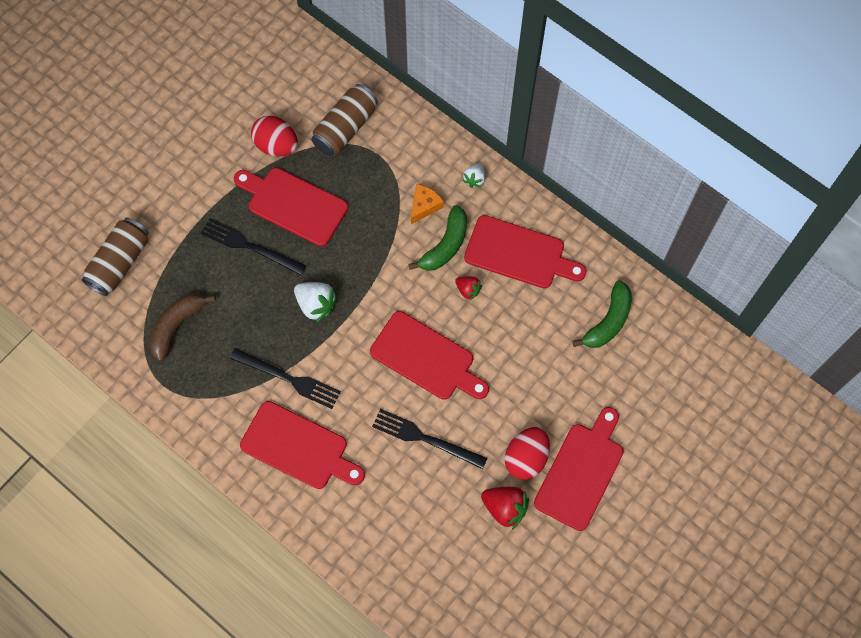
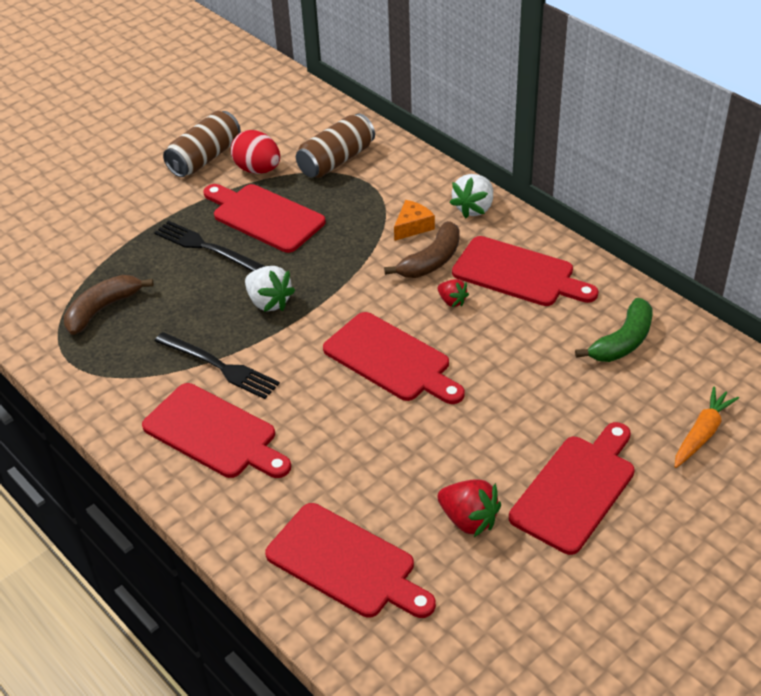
camera: 10 degrees right, 25 degrees down
brown can [81,218,149,296] -> brown can moved to [163,111,241,177]
black fork [372,409,487,469] -> none
green banana [408,205,467,271] -> brown banana [384,221,460,278]
white strawberry [462,163,485,188] -> white strawberry [450,174,493,218], size x1.65
red egg [505,427,550,480] -> none
none -> red cutting board [265,503,436,618]
none -> orange carrot [674,387,739,468]

